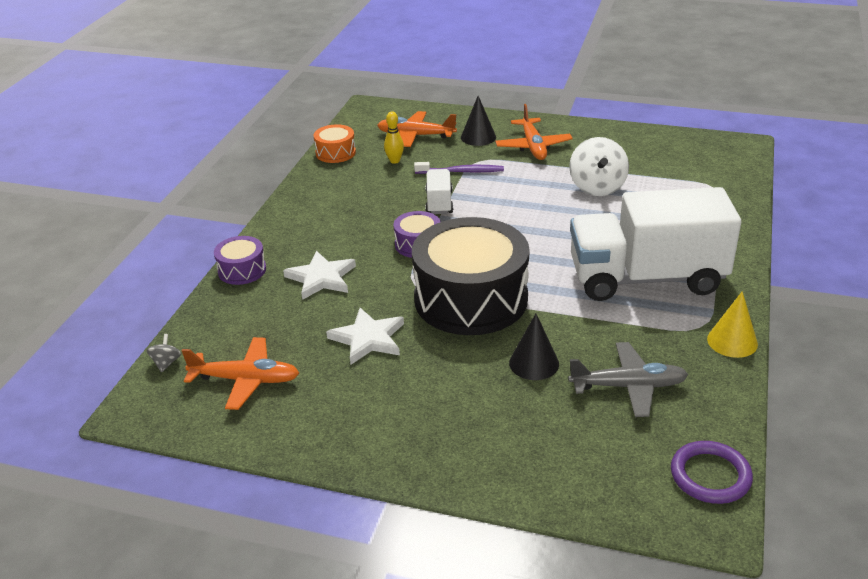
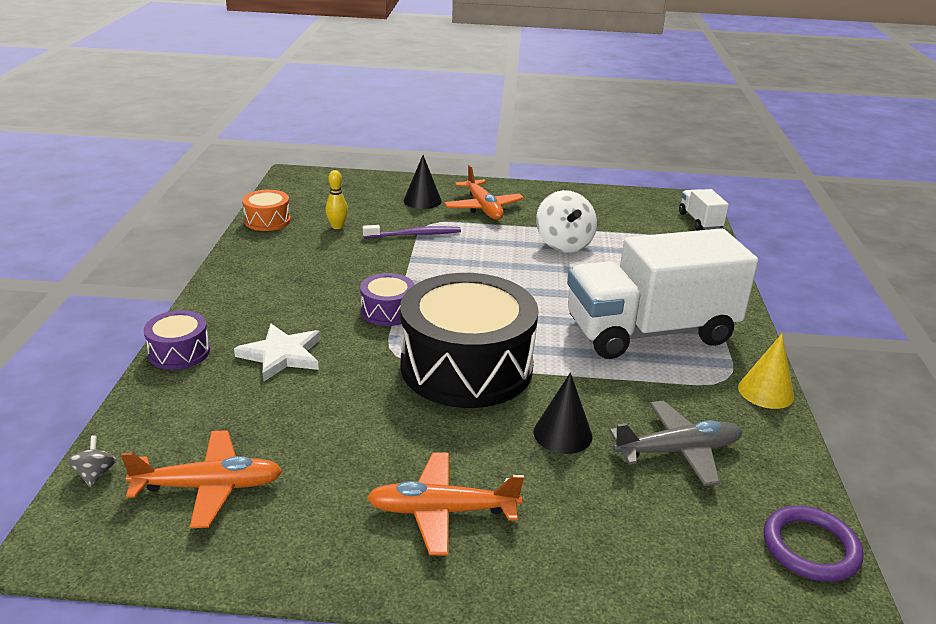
camera: 15 degrees left, 5 degrees down
white star [326,308,404,365] -> none
orange plane [377,111,457,147] -> orange plane moved to [367,452,524,556]
white truck [425,169,453,214] -> white truck moved to [679,189,729,231]

